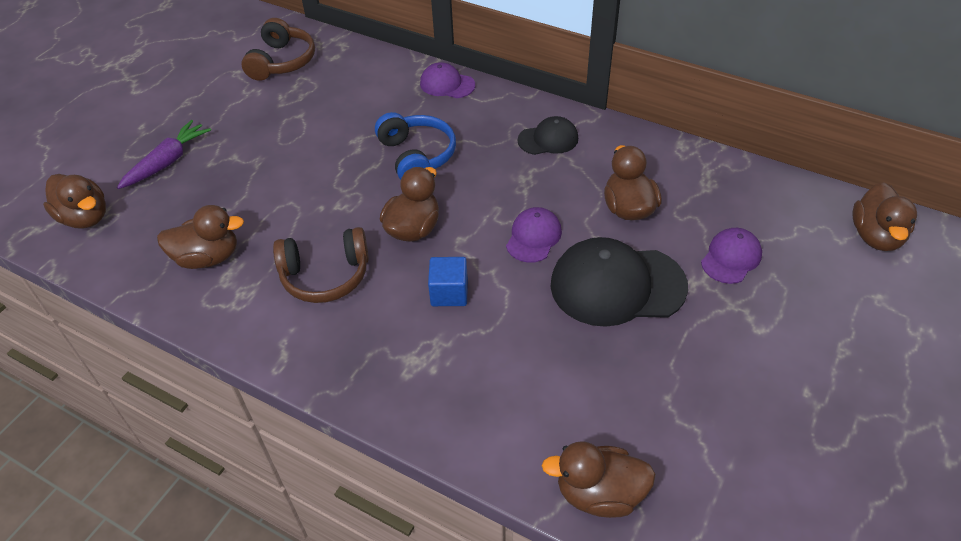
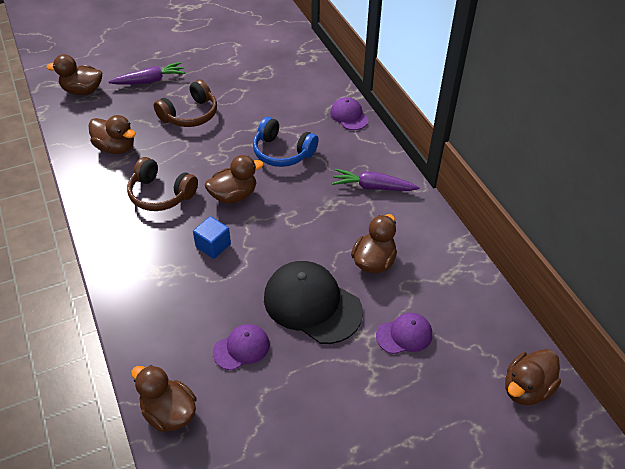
camera: 35 degrees right, 0 degrees up
brown duck [43,174,106,229] -> brown duck turned 105 degrees clockwise [46,54,102,95]
brown headphones [241,18,315,81] -> brown headphones moved to [154,79,217,127]
blue headphones [375,112,456,180] -> blue headphones turned 105 degrees clockwise [253,117,319,167]
purple cap [506,207,562,263] -> purple cap moved to [213,324,270,370]
black cap [518,116,578,155] -> purple carrot [332,169,420,191]

